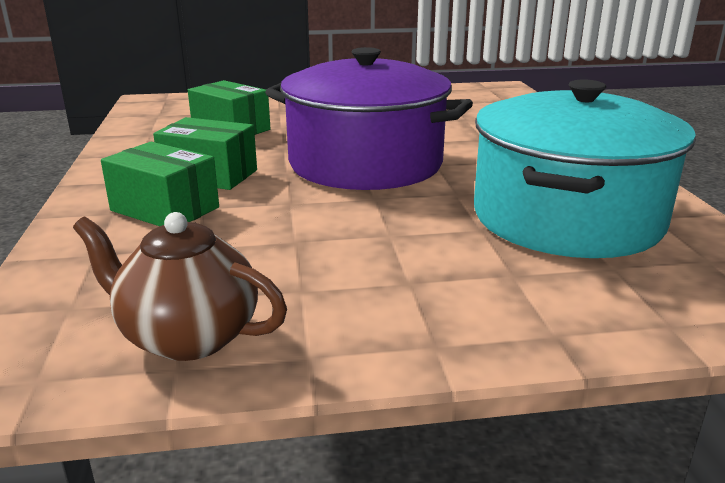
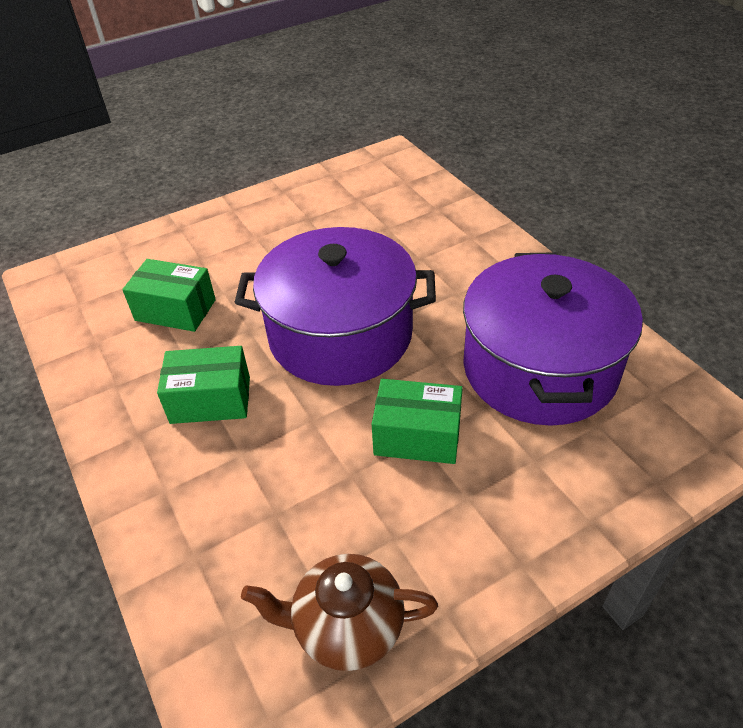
camera: 20 degrees left, 20 degrees up
green box [101,142,219,226] -> green box moved to [372,379,463,464]
turquoise pot [474,79,696,258] -> purple pot [463,252,643,426]

